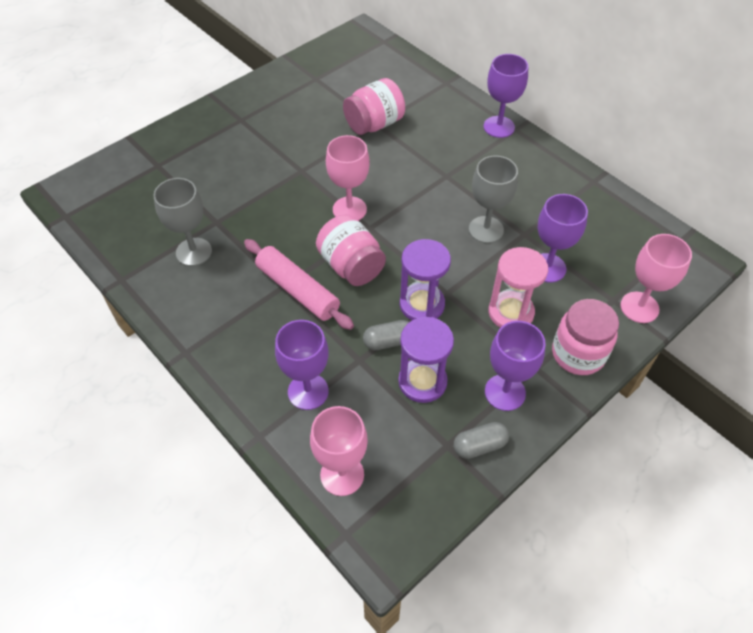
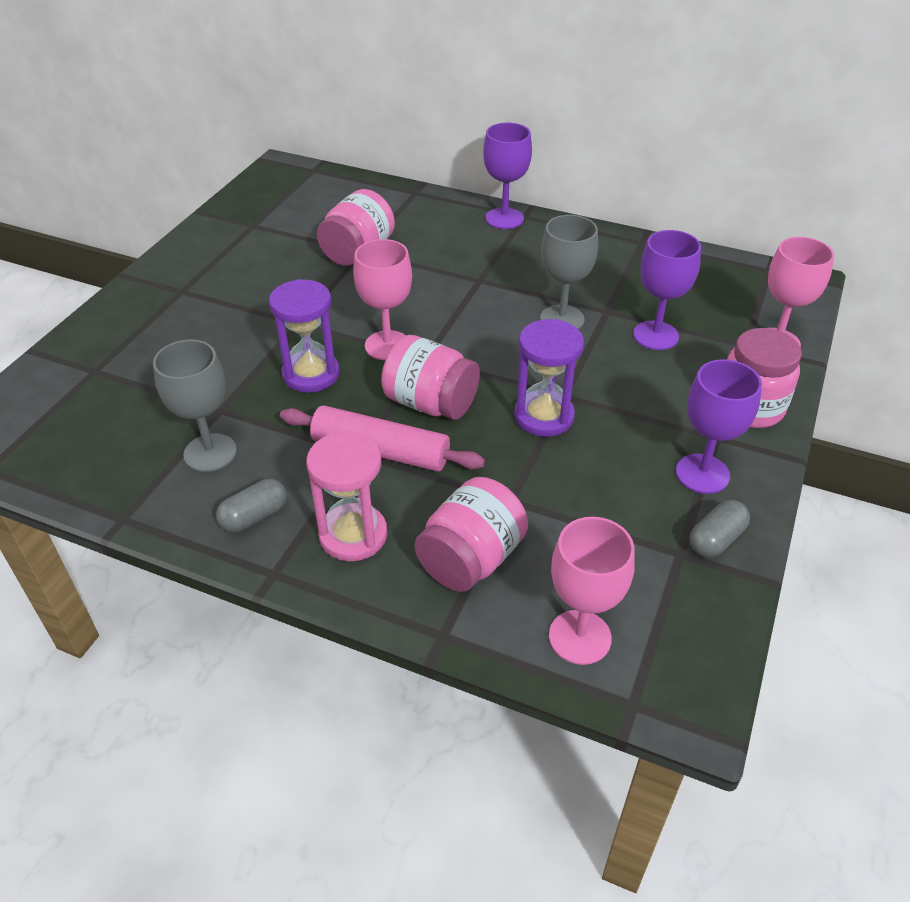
camera: 25 degrees left, 10 degrees down
purple goblet [275,320,329,410] -> pink jar [414,477,528,592]
grey capsule [363,320,409,350] -> grey capsule moved to [216,479,287,533]
purple hourglass [398,317,454,403] -> purple hourglass moved to [269,279,340,393]
pink hourglass [488,247,548,328] -> pink hourglass moved to [306,432,387,561]

